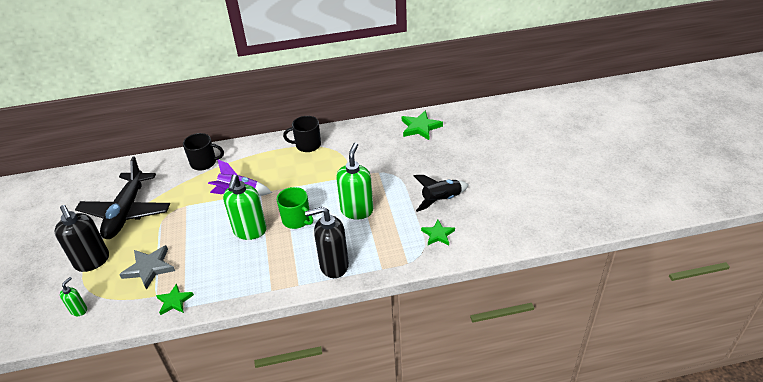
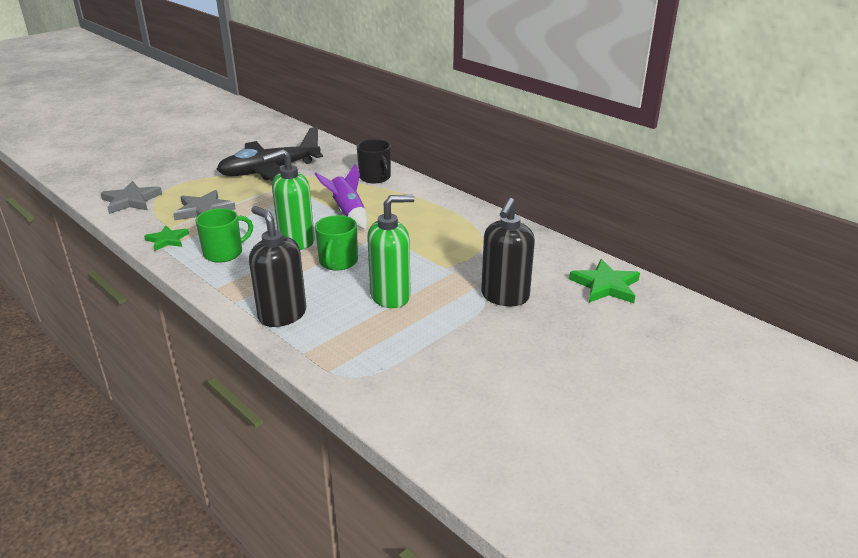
camera: 55 degrees right, 10 degrees down
black soap dispenser [54,205,109,272] -> black soap dispenser moved to [481,198,535,306]
green soap dispenser [60,277,87,316] -> grey star [101,181,162,214]
black mug [283,116,321,152] -> none
black rocket [414,175,469,212] -> none
green star [421,220,455,245] -> none
none -> green mug [196,208,253,263]

